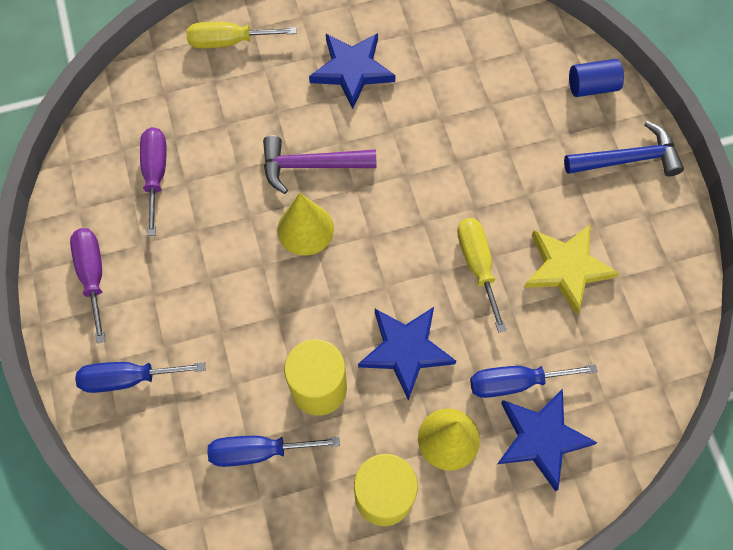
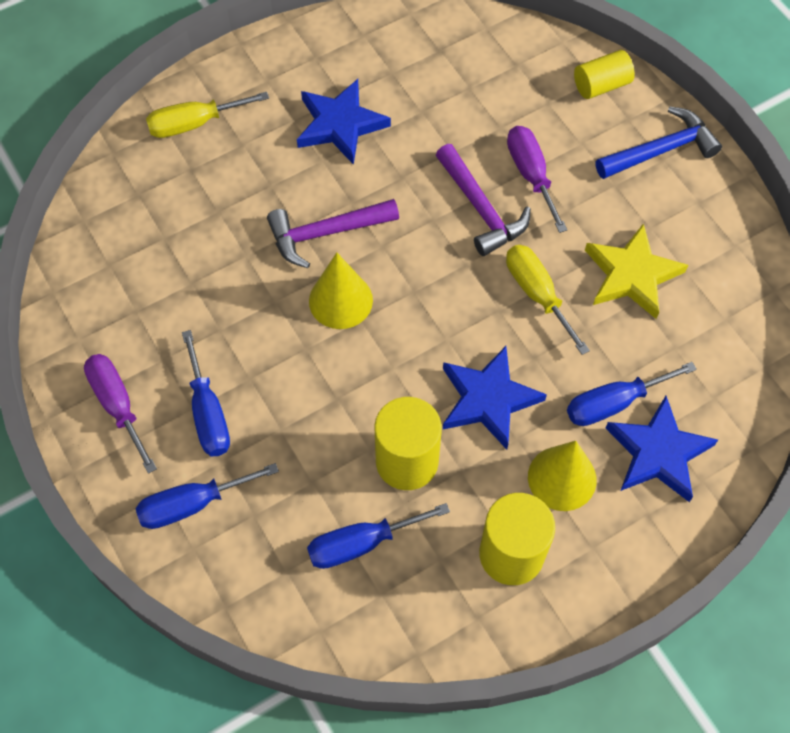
camera: 15 degrees left, 5 degrees down
purple screwdriver [140,127,167,236] -> purple screwdriver moved to [507,126,567,233]
blue cylinder [569,59,624,97] -> yellow cylinder [574,50,635,99]
none -> blue screwdriver [182,330,230,456]
none -> purple hammer [436,144,531,256]

